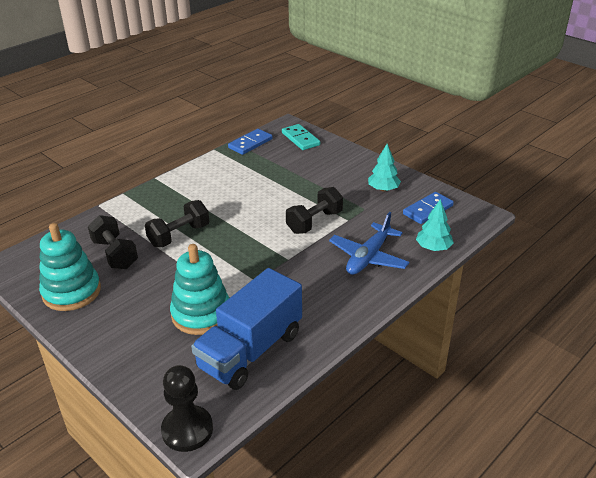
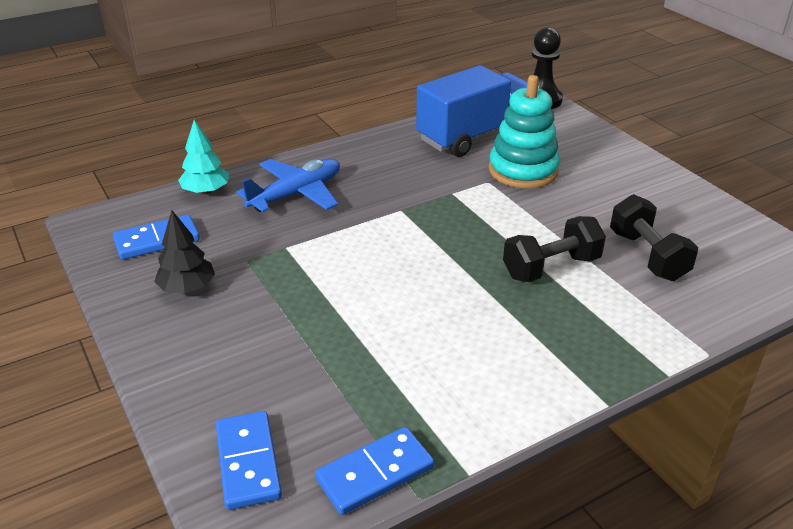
camera: 165 degrees left, 0 degrees up
turquoise stacking toy [39,223,101,311] -> none
turquoise domino [282,124,320,150] -> blue domino [216,411,282,510]
black dumbbell [286,187,343,234] -> none
turquoise tree [368,144,401,191] -> black tree [154,210,215,294]

